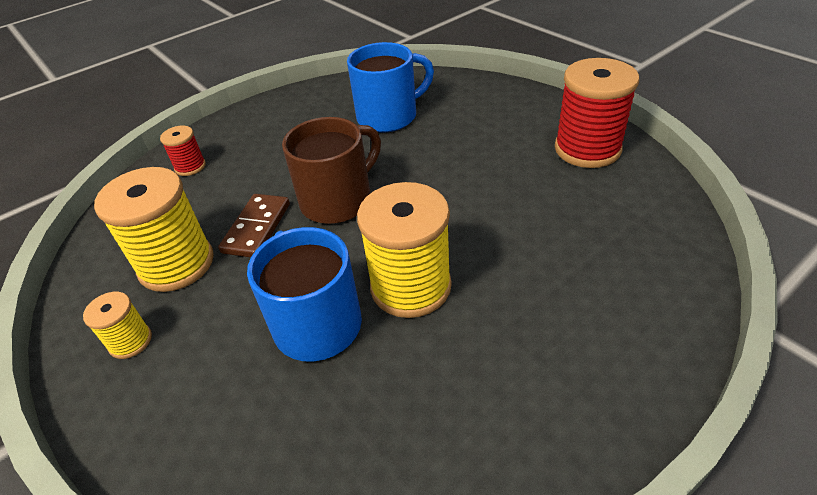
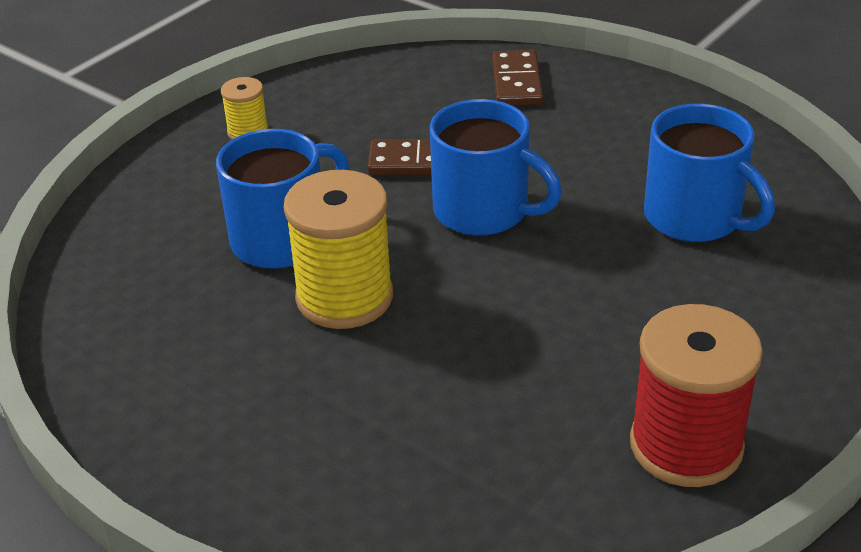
camera: 75 degrees right, 5 degrees down
yellow spool [94,167,214,292] -> none
red spool [160,126,206,176] -> brown domino [492,50,543,106]
brown mug [282,117,381,224] -> blue mug [430,99,562,236]

